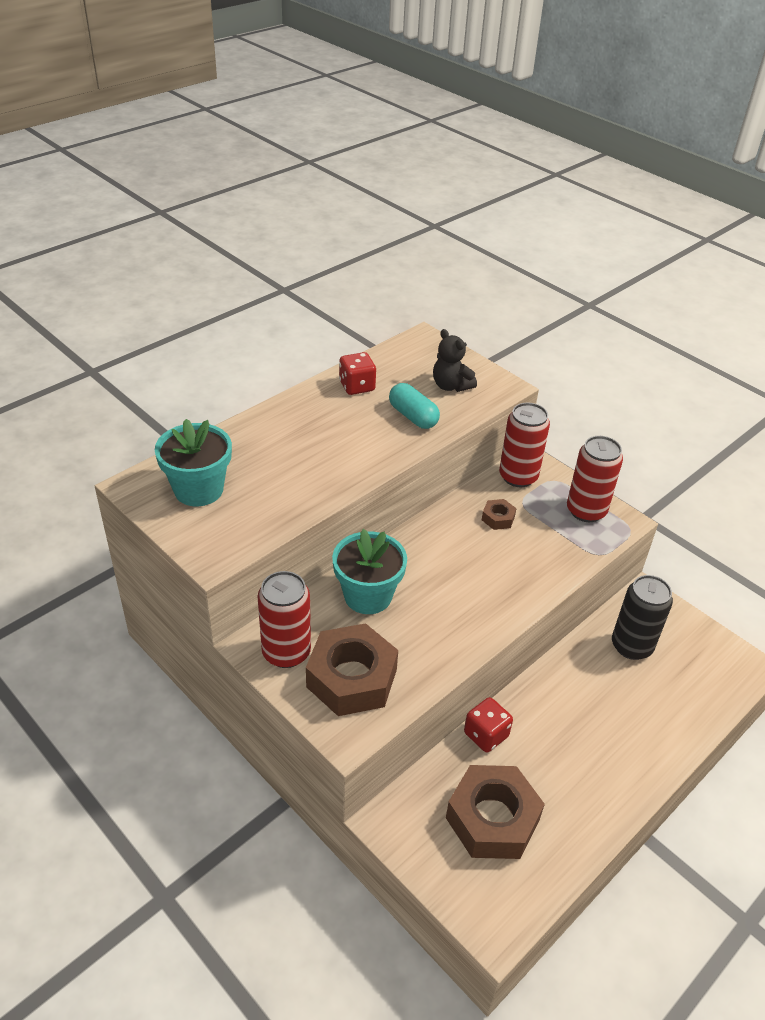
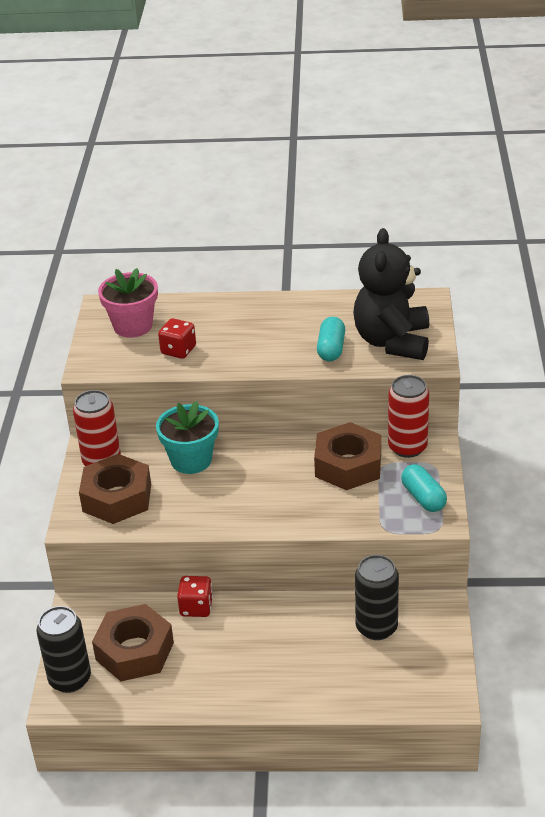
camera: 50 degrees right, 5 degrees down
turquoise flower pot [155,419,232,506] -> pink flower pot [98,268,158,337]
red dice [339,352,376,395] -> red dice moved to [158,318,196,359]
black teddy bear [433,329,477,392] -> black teddy bear [353,228,429,360], size x1.98
brown nut [482,499,516,530] -> brown nut [314,422,381,490], size x2.26
red can [567,436,623,522] -> turquoise capsule [401,464,447,512]
none -> black can [37,606,91,693]

